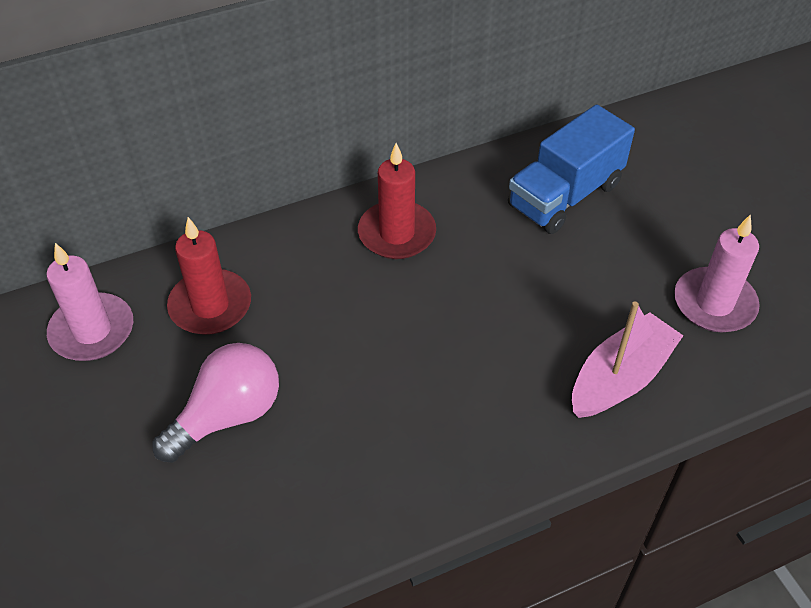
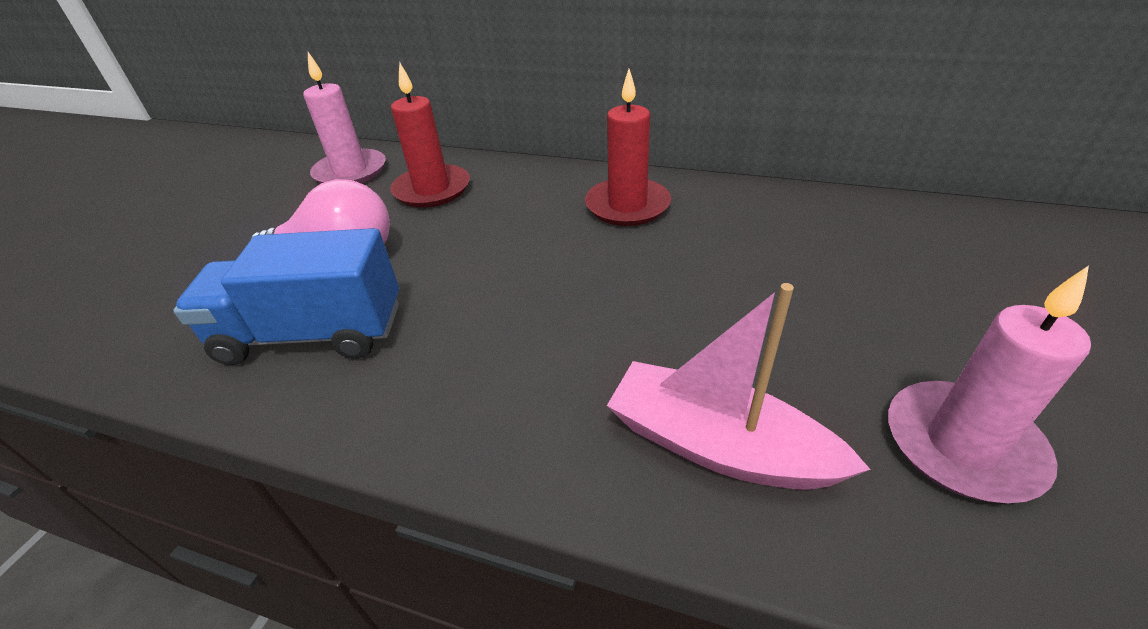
camera: 45 degrees right, 10 degrees down
blue truck [508,104,635,234] -> blue truck moved to [173,228,399,365]
pink boat [572,302,683,418] -> pink boat turned 150 degrees counterclockwise [607,283,871,490]

